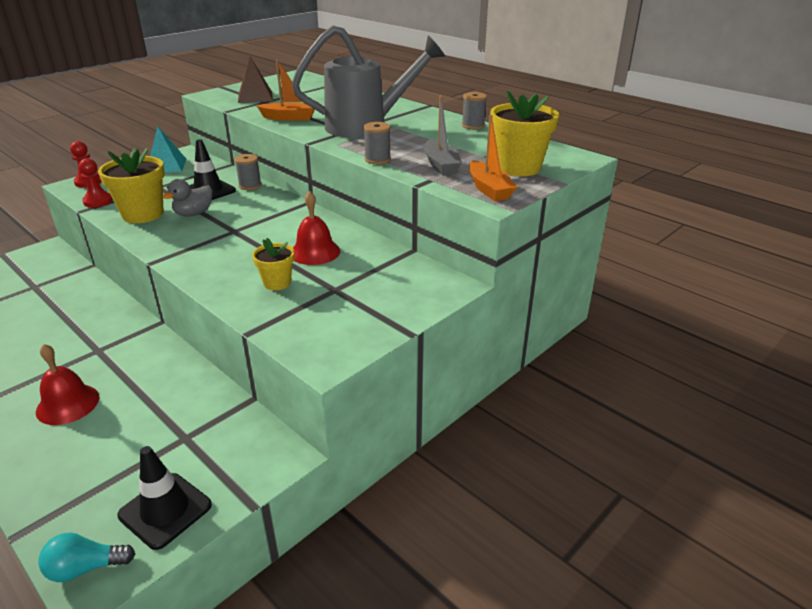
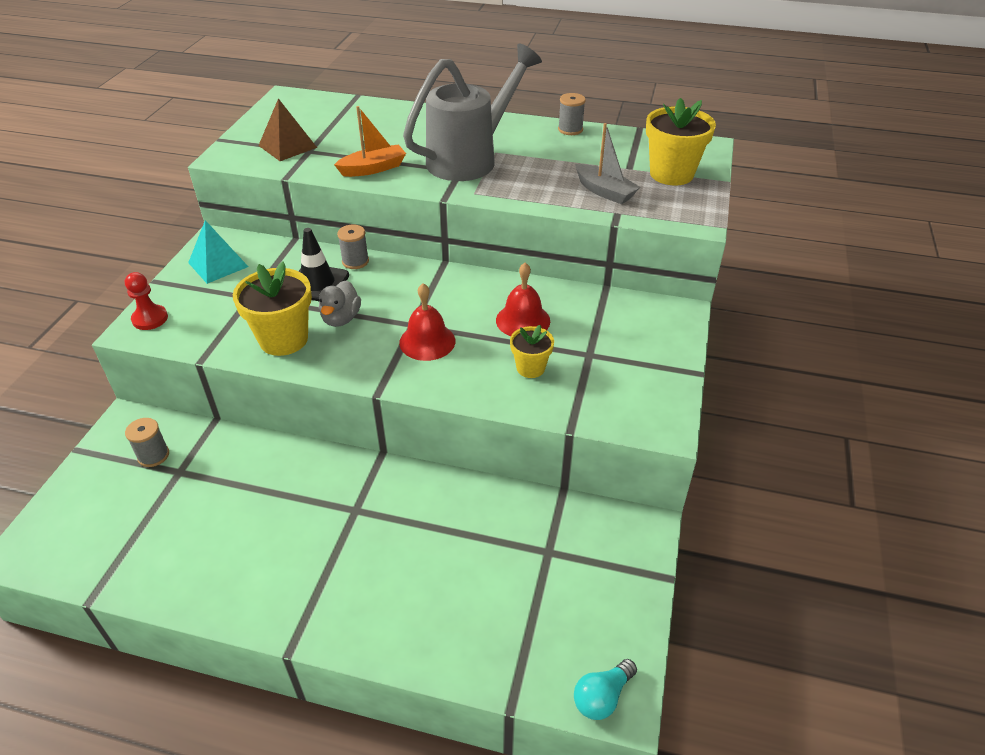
camera: 30 degrees left, 10 degrees up
red bell [36,344,99,425] -> red bell moved to [399,283,455,361]
red pawn [79,158,113,208] -> none
black traffic cone [117,446,212,550] -> none
grey spool [363,122,391,164] -> grey spool moved to [125,418,169,467]
orange boat [469,115,517,201] -> none

